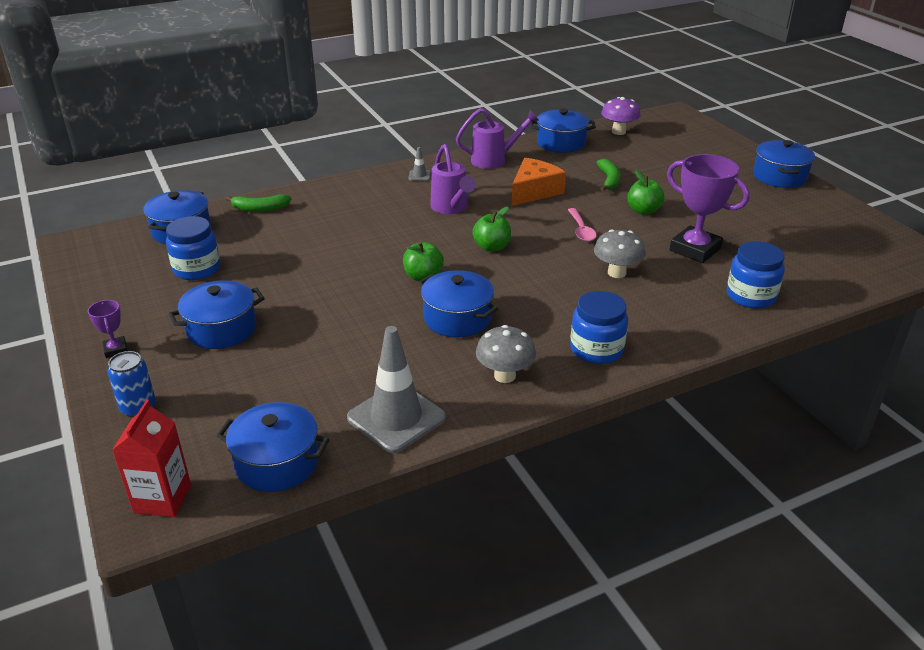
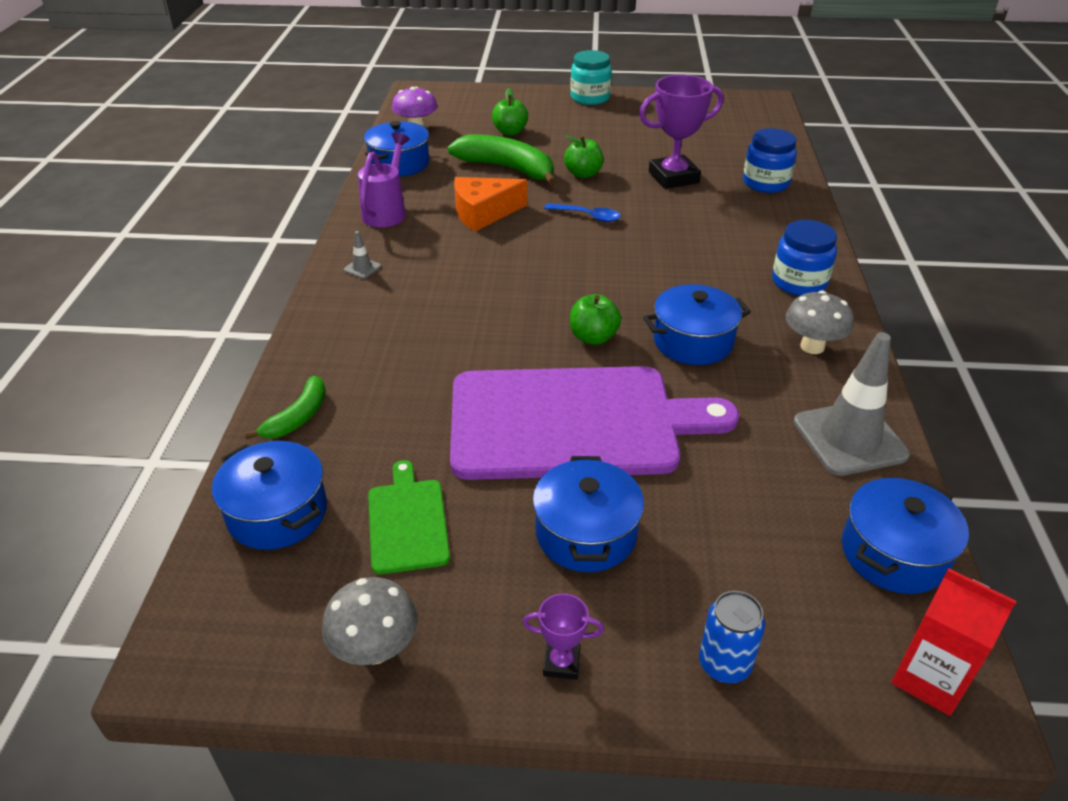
camera: 60 degrees left, 5 degrees up
blue jar [166,216,220,280] -> green cutting board [368,460,450,574]
purple watering can [430,144,476,214] -> none
green apple [472,207,511,252] -> green apple moved to [492,88,528,135]
orange cheese [512,158,566,206] -> orange cheese turned 90 degrees counterclockwise [454,177,527,232]
pink spoon [568,208,597,242] -> blue spoon [544,203,621,222]
grey mushroom [594,229,646,278] -> grey mushroom moved to [322,577,418,665]
green banana [596,159,620,191] -> green banana [448,134,557,186], size x1.80
blue pot [753,140,815,188] -> turquoise jar [570,50,612,105]
none -> purple cutting board [450,366,739,480]

